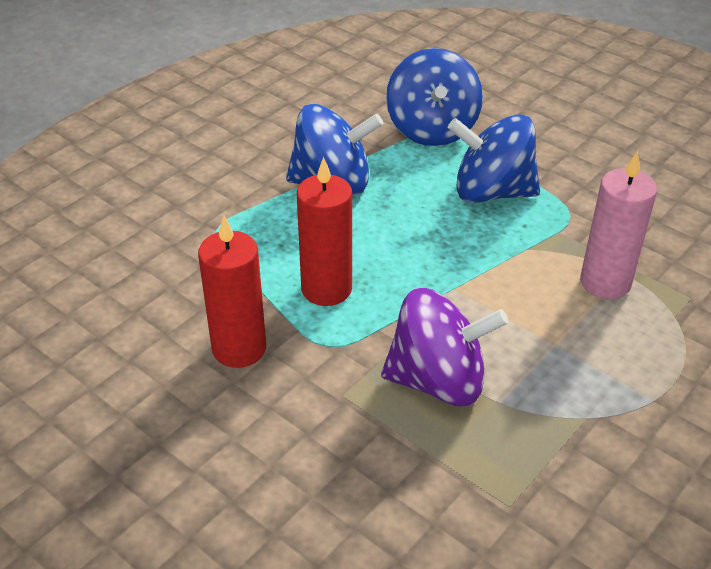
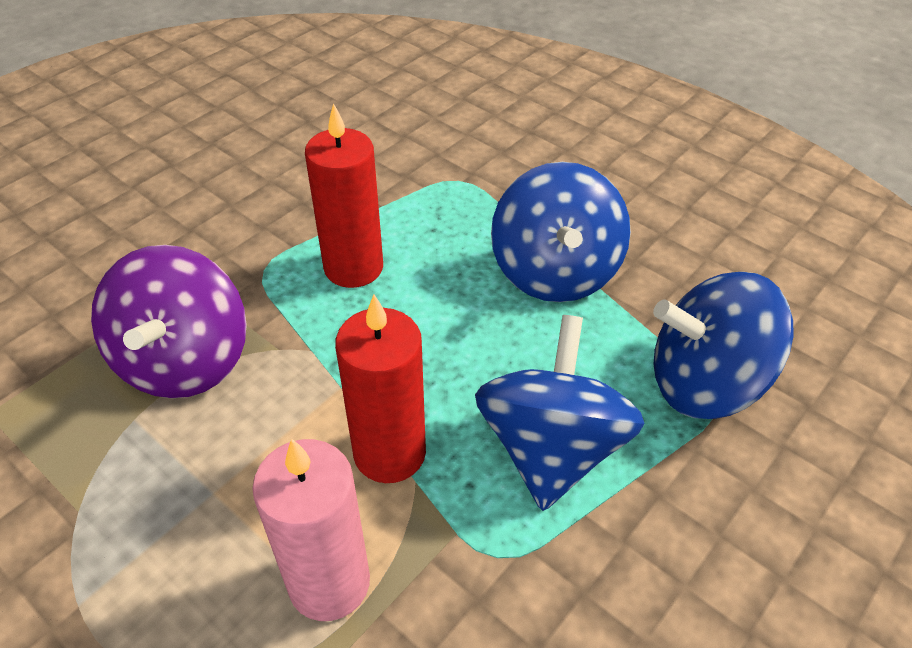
camera: 90 degrees right, 5 degrees up
red candle [198,216,266,368] -> red candle moved to [335,295,426,483]

